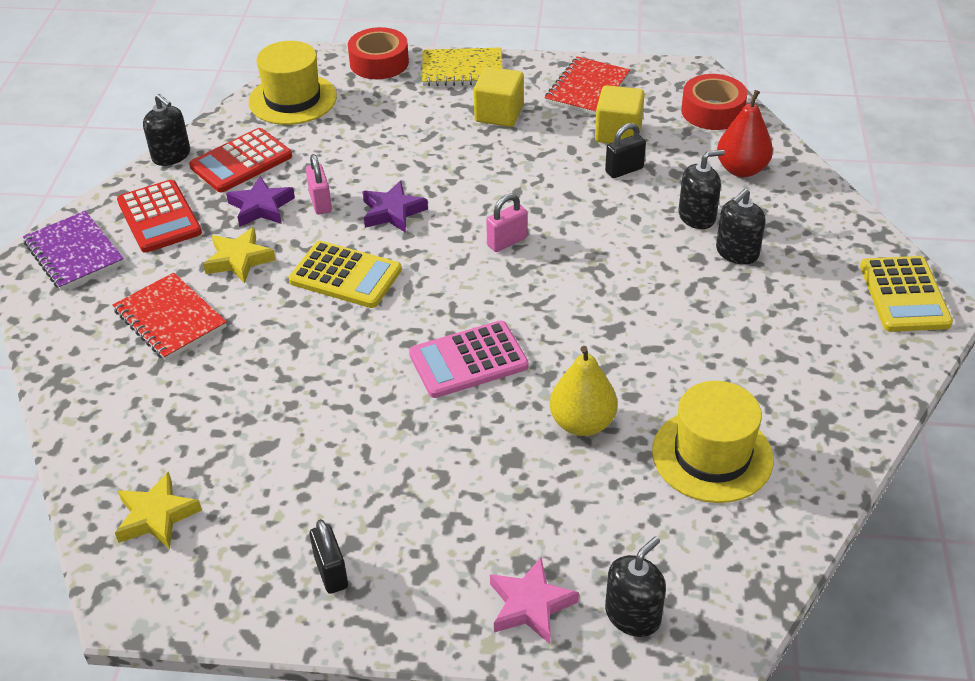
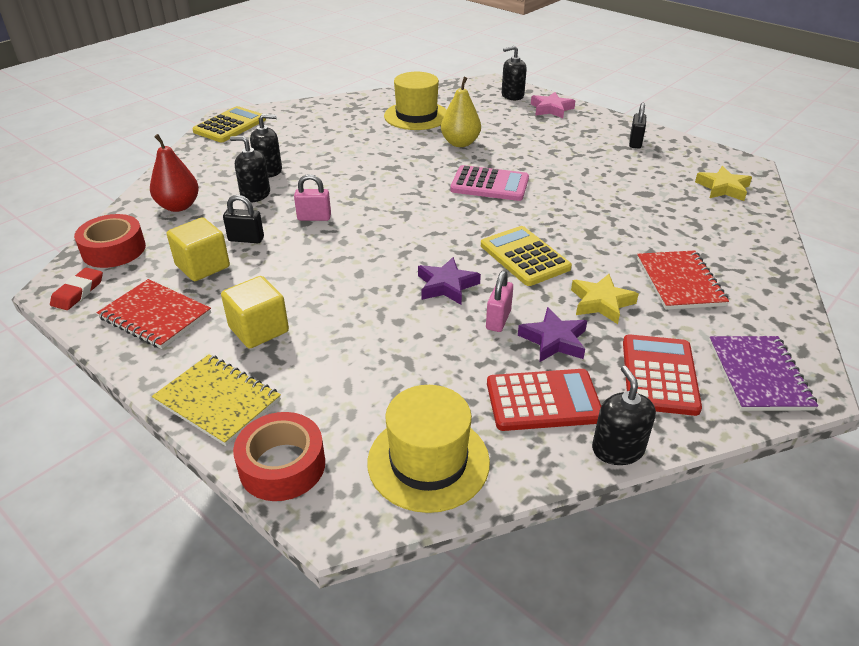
camera: 145 degrees left, 5 degrees down
pink padlock [486,194,527,252] -> pink padlock moved to [294,174,331,221]
red notebook [545,56,630,115] -> red notebook turned 60 degrees clockwise [97,279,211,349]
none -> red eraser [50,267,103,310]

